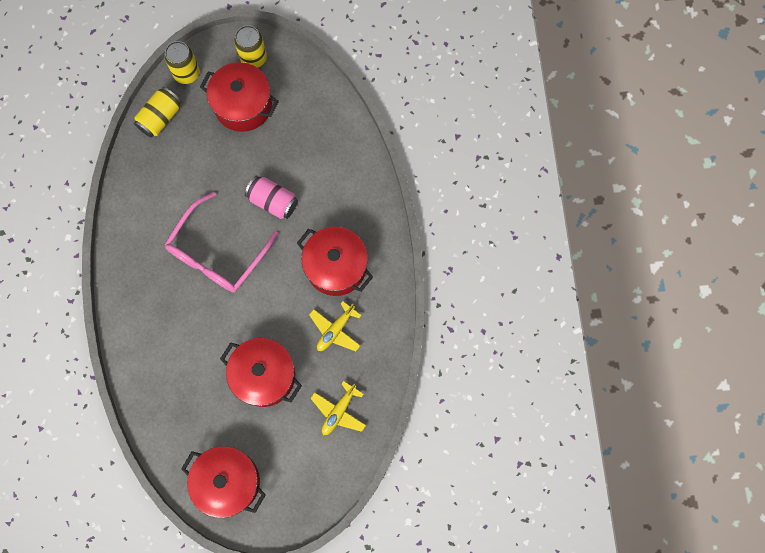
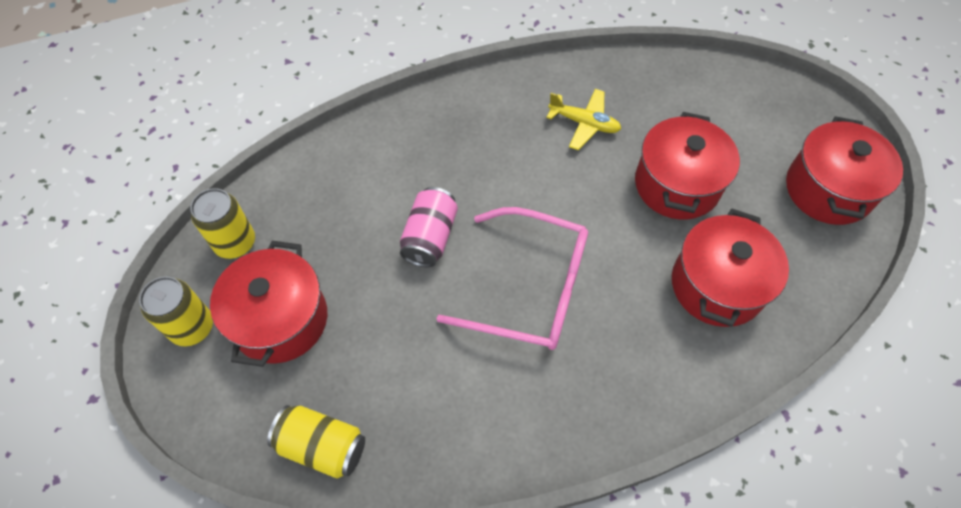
camera: 105 degrees left, 15 degrees down
yellow can [164,41,200,84] -> yellow can moved to [190,188,255,259]
red pot [297,227,373,296] -> red pot moved to [672,209,789,327]
yellow plane [310,381,366,435] -> none

